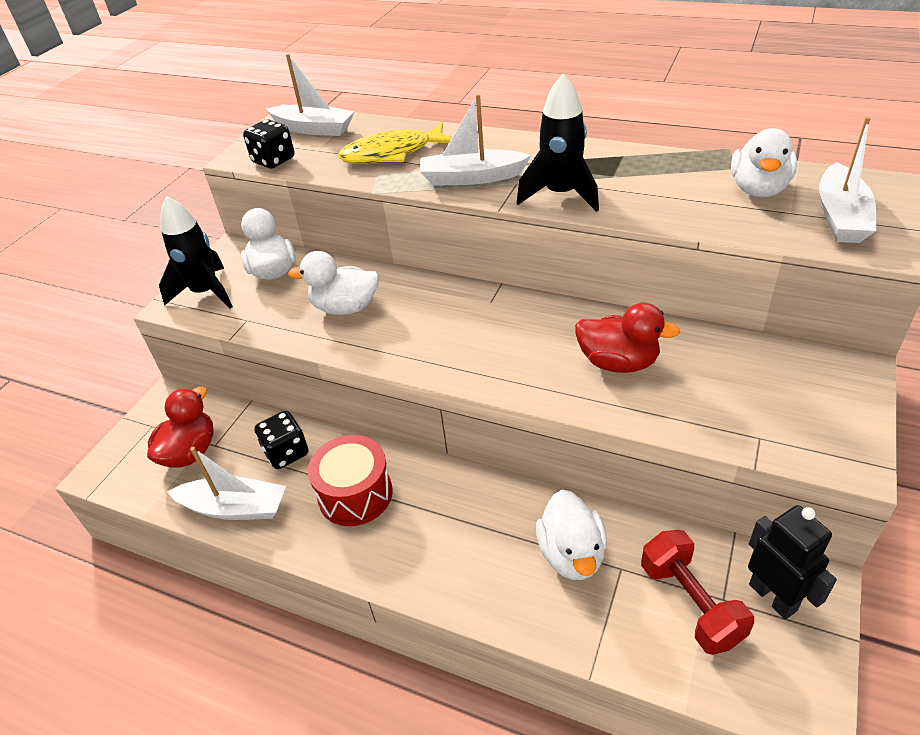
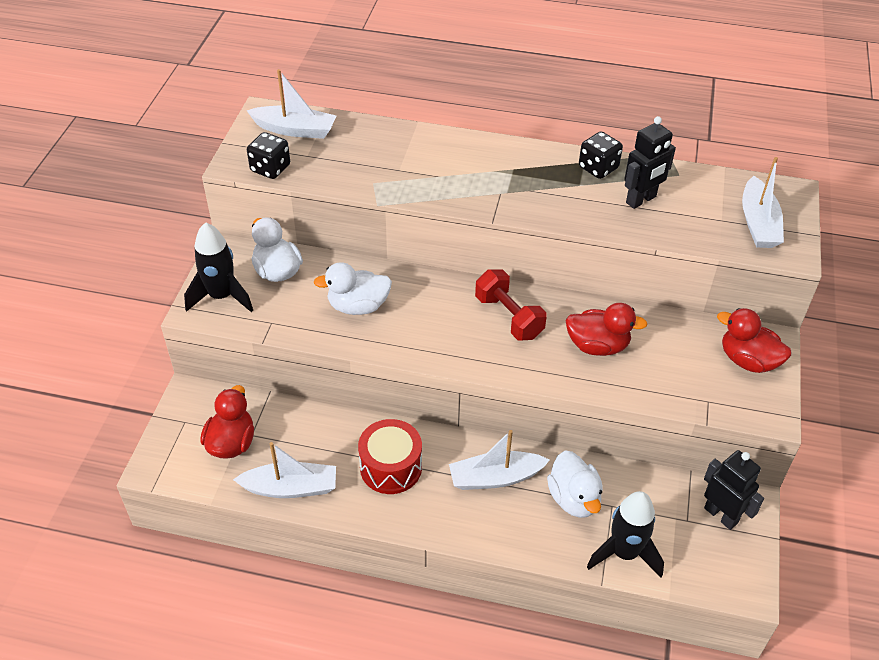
camera: 15 degrees left, 5 degrees up
black dice [254,411,308,469] -> black dice moved to [579,132,623,179]
yellow fish [338,123,452,164] -> none
white boat [420,94,532,186] -> white boat moved to [449,430,550,490]
black rocket [517,74,599,212] -> black rocket moved to [587,491,664,577]
red dumbbell [641,530,754,655] -> red dumbbell moved to [475,269,547,340]
white duck [731,128,797,197] -> none
none -> black robot [624,116,676,209]
none -> red duck [717,308,791,373]

